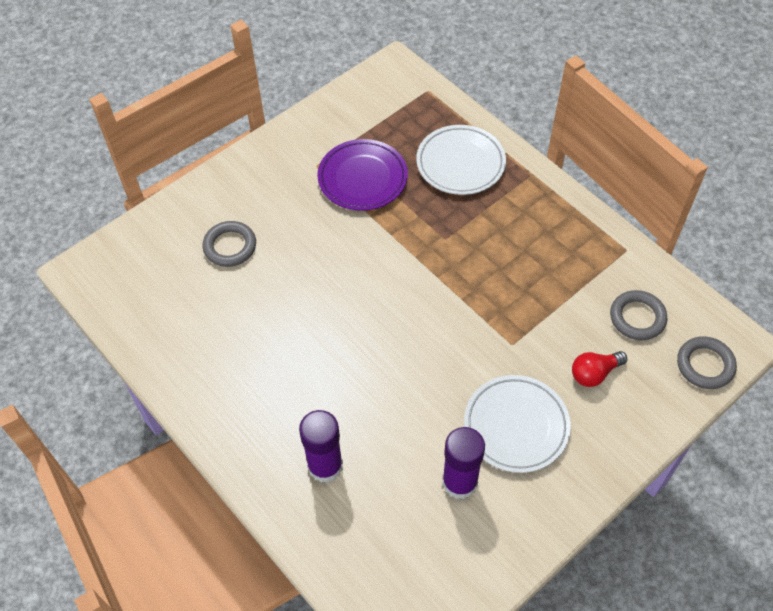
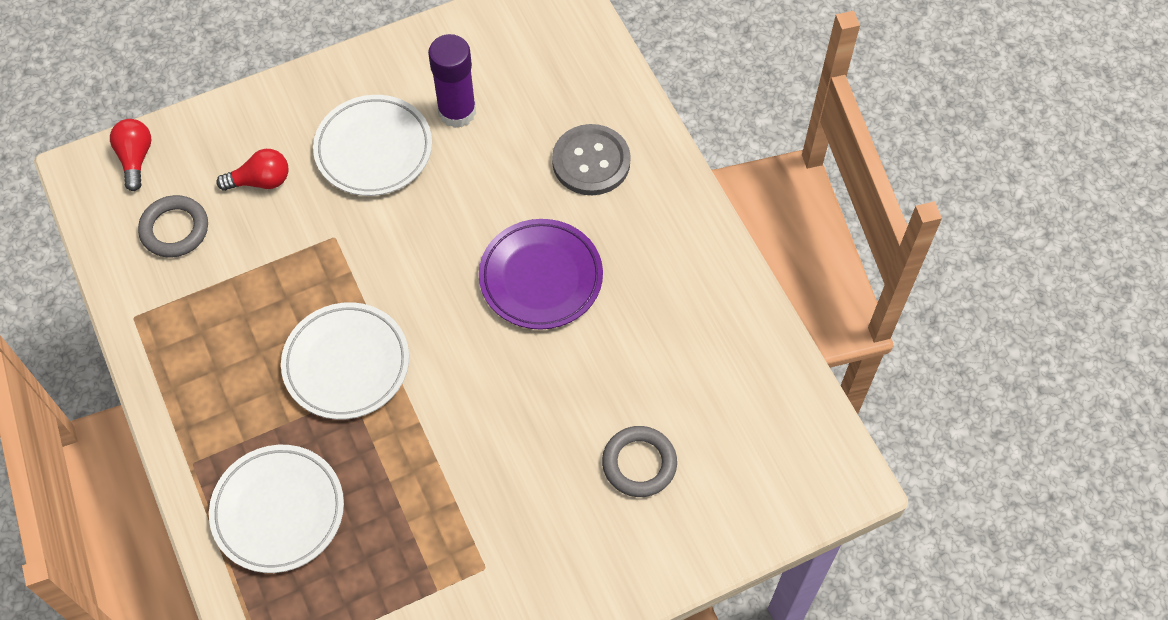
camera: 165 degrees left, 5 degrees up
purple glue stick [299,410,343,483] -> grey button [552,124,631,195]
purple plate [317,139,408,211] -> purple plate moved to [479,219,603,330]
grey ring [677,336,737,389] -> red light bulb [110,119,151,191]
none -> white plate [281,302,409,420]

